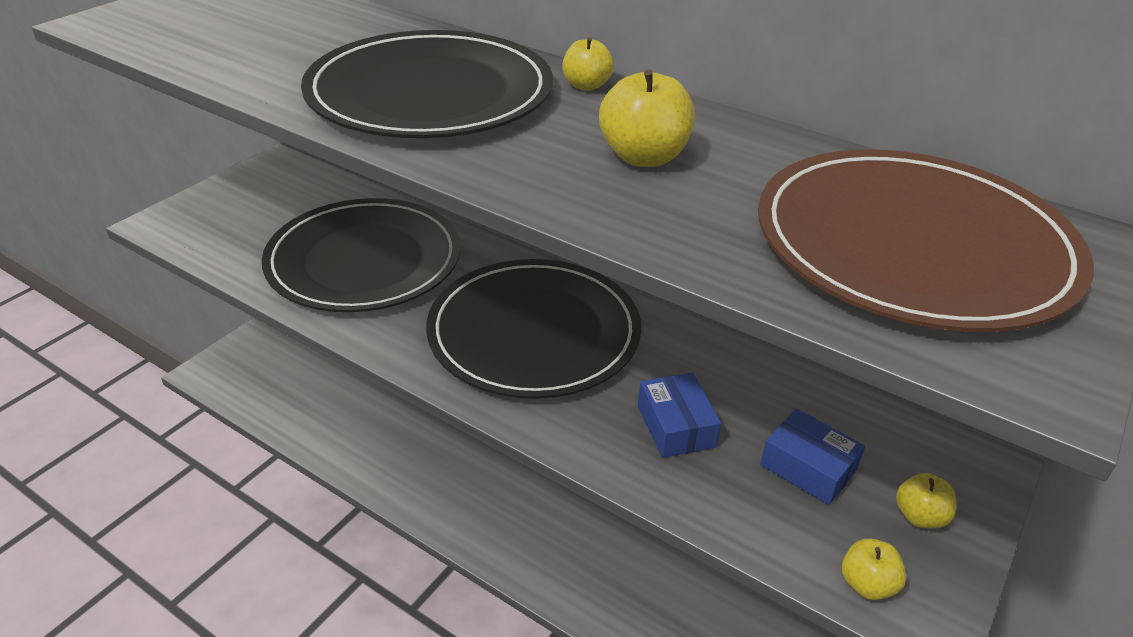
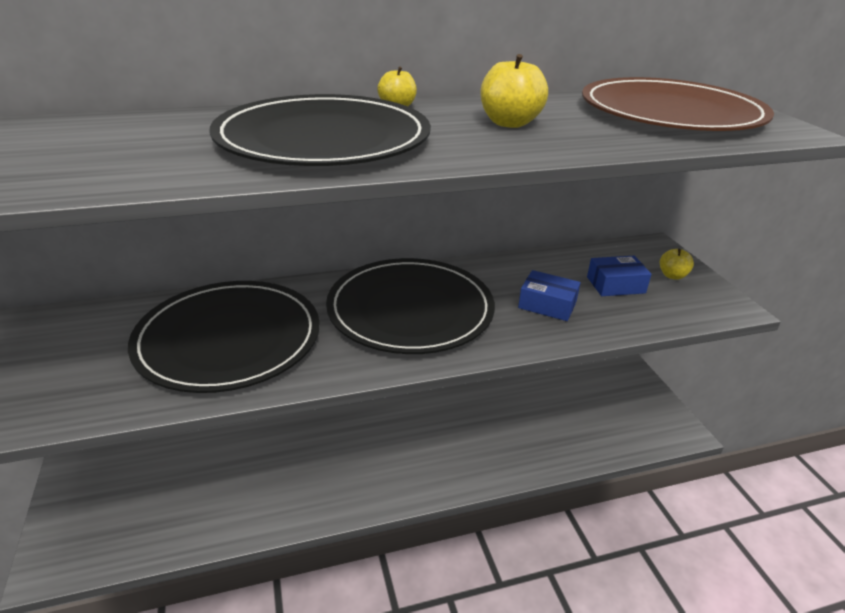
camera: 50 degrees left, 5 degrees down
yellow apple [842,538,906,600] -> none

